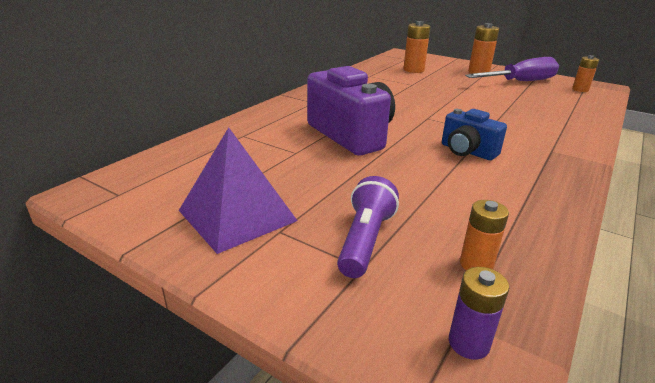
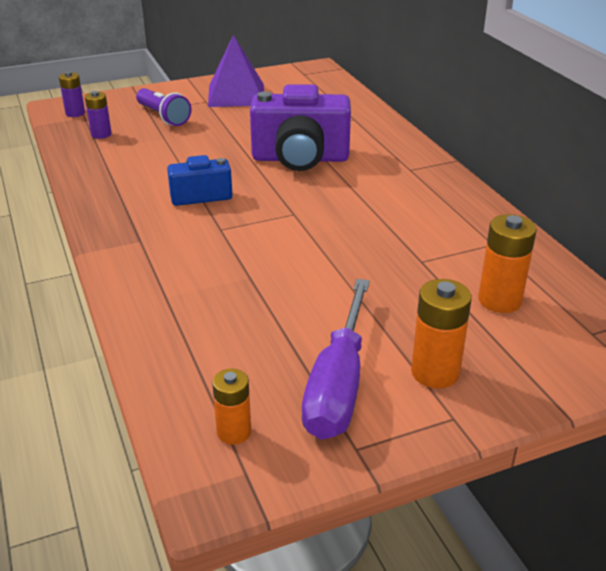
camera: 125 degrees right, 5 degrees up
orange battery [460,200,509,271] -> purple battery [85,91,112,139]

